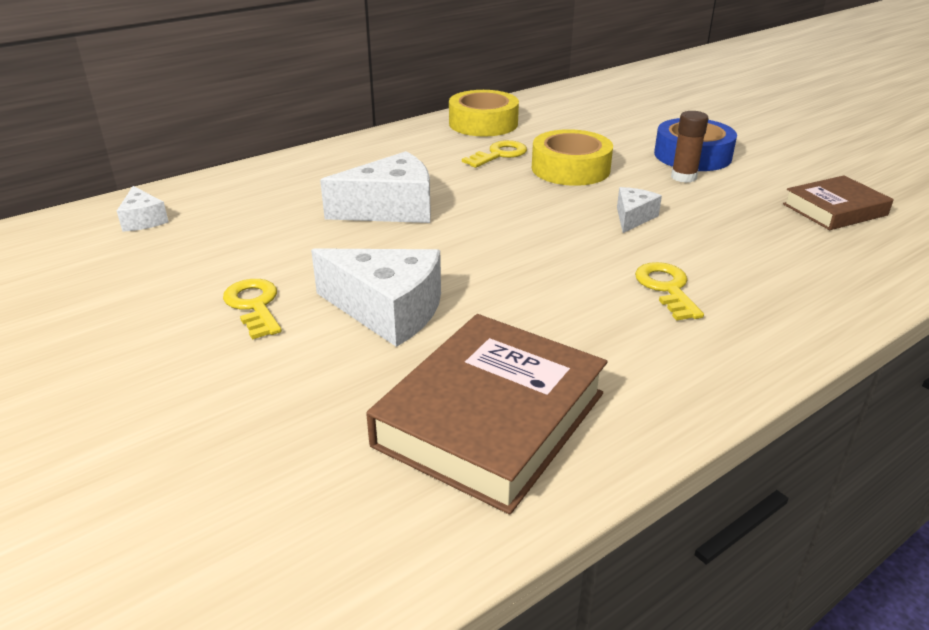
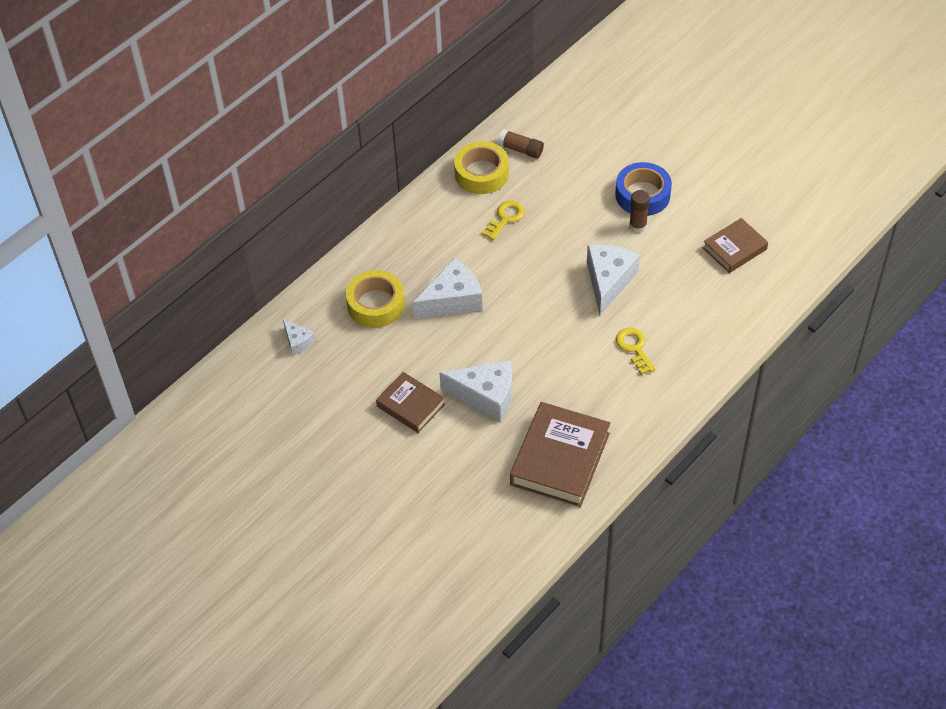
camera: 10 degrees left, 20 degrees up
yellow key [223,279,282,340] -> brown book [376,372,445,433]
yellow tape [532,129,613,186] -> yellow tape moved to [346,270,405,328]
white cheese [617,187,662,233] -> white cheese [587,245,640,315], size x1.90
none -> brown glue stick [498,129,544,158]

